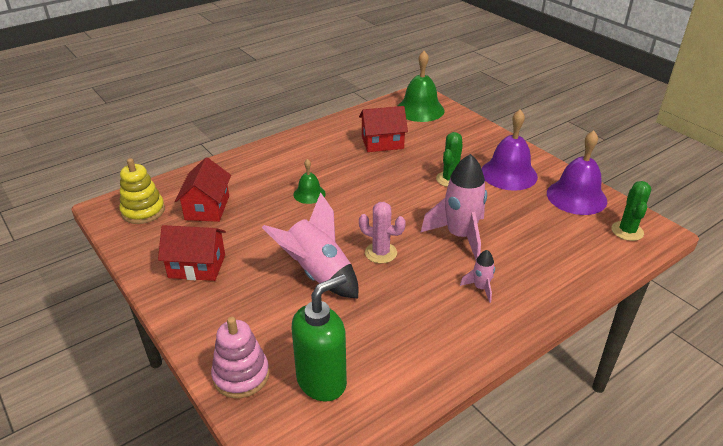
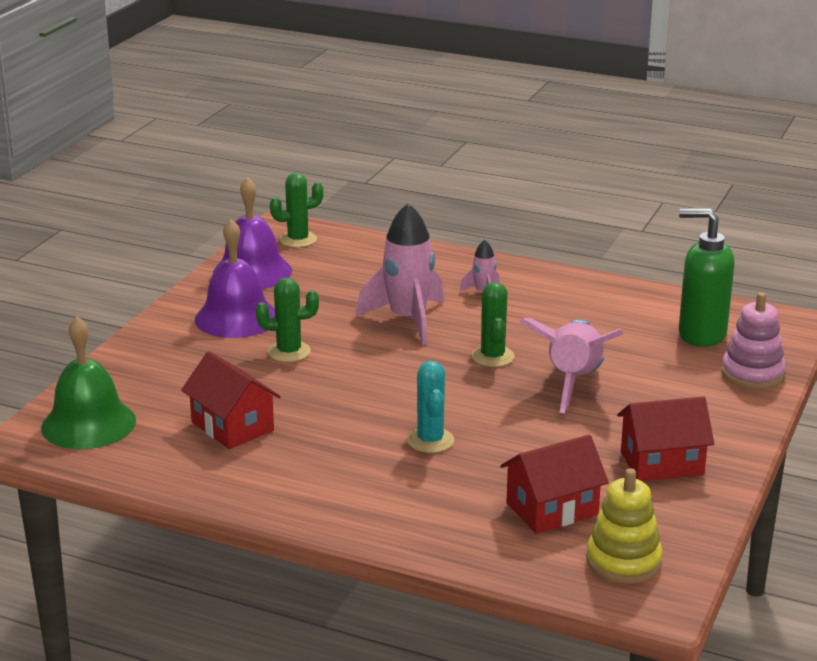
camera: 120 degrees left, 10 degrees down
red house [158,225,226,281] -> red house turned 75 degrees counterclockwise [617,396,714,481]
green bell [293,159,326,204] -> turquoise cactus [407,361,454,453]
pink cactus [359,202,406,263] -> green cactus [471,282,515,367]

